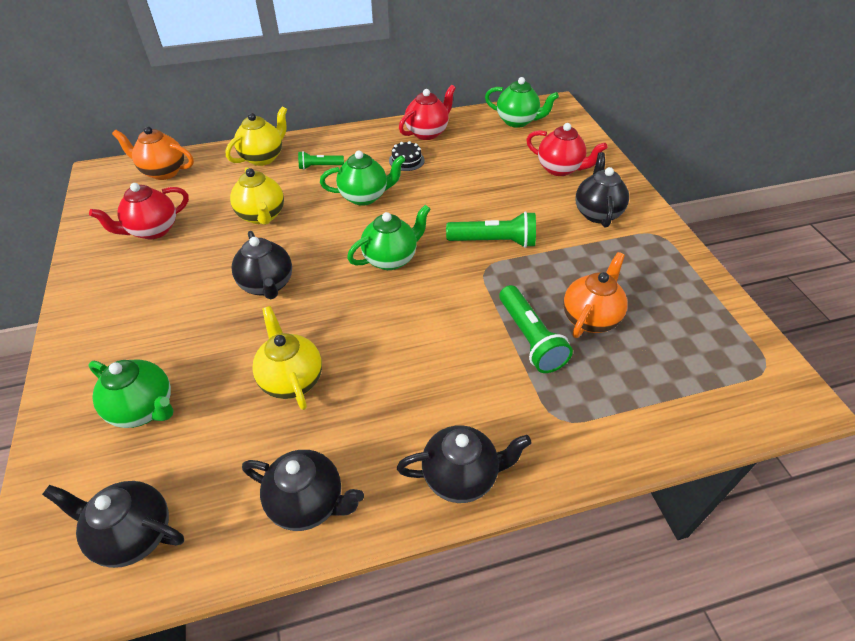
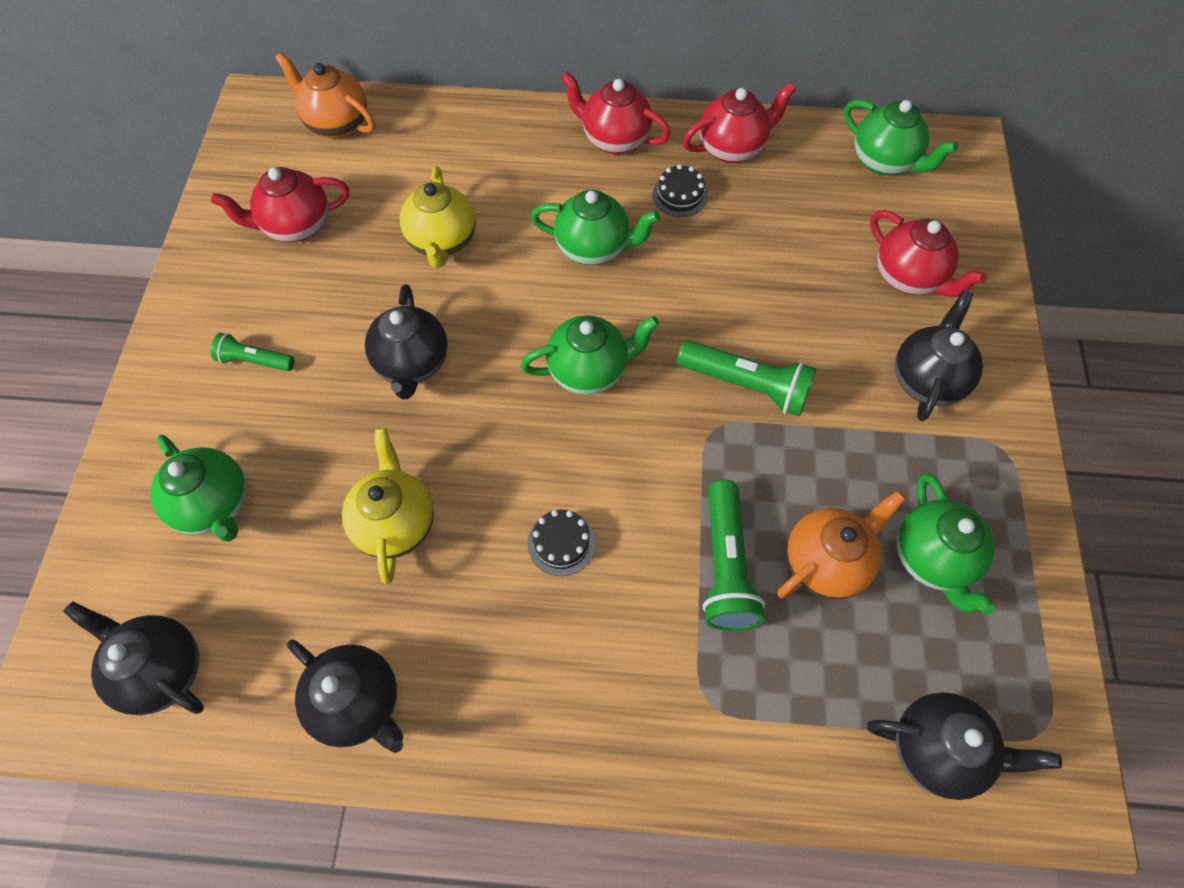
camera: 20 degrees right, 15 degrees up
yellow teapot [226,106,287,166] -> none
green flashlight [298,151,344,170] -> green flashlight moved to [211,333,294,371]
black teapot [397,425,532,503] -> black teapot moved to [867,692,1062,800]
none -> black cake [527,509,596,576]
none -> red teapot [561,72,671,155]
none -> green teapot [897,473,995,615]

